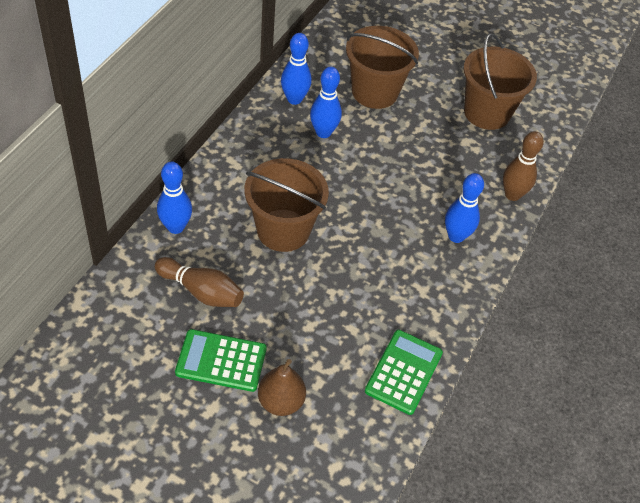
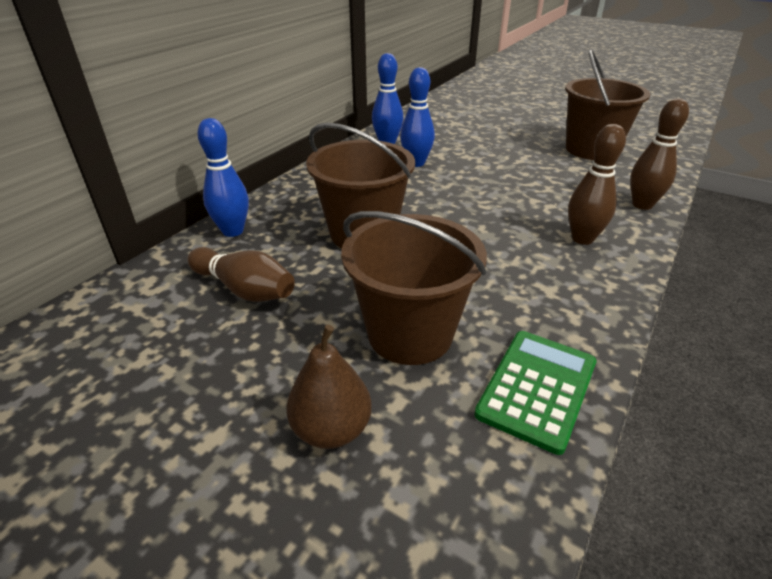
camera: 10 degrees right, 15 degrees down
green calculator [175,329,267,392] -> none
brown bucket [346,26,419,109] -> brown bucket moved to [341,211,487,365]
blue bowling pin [445,173,484,243] -> brown bowling pin [568,124,626,245]

